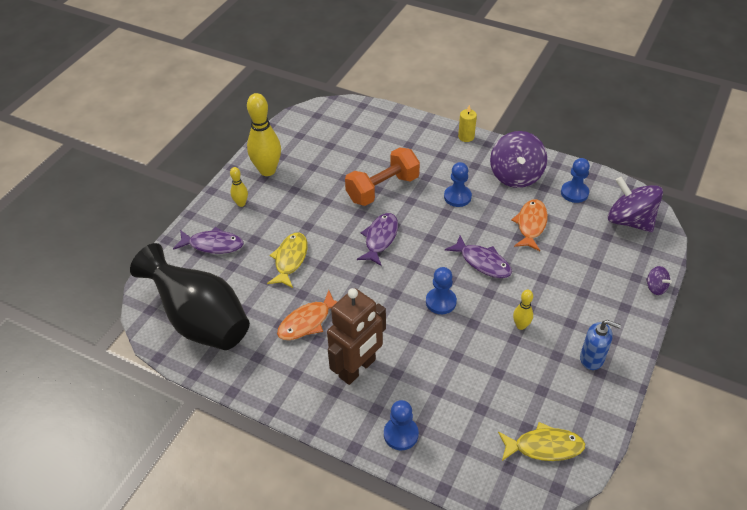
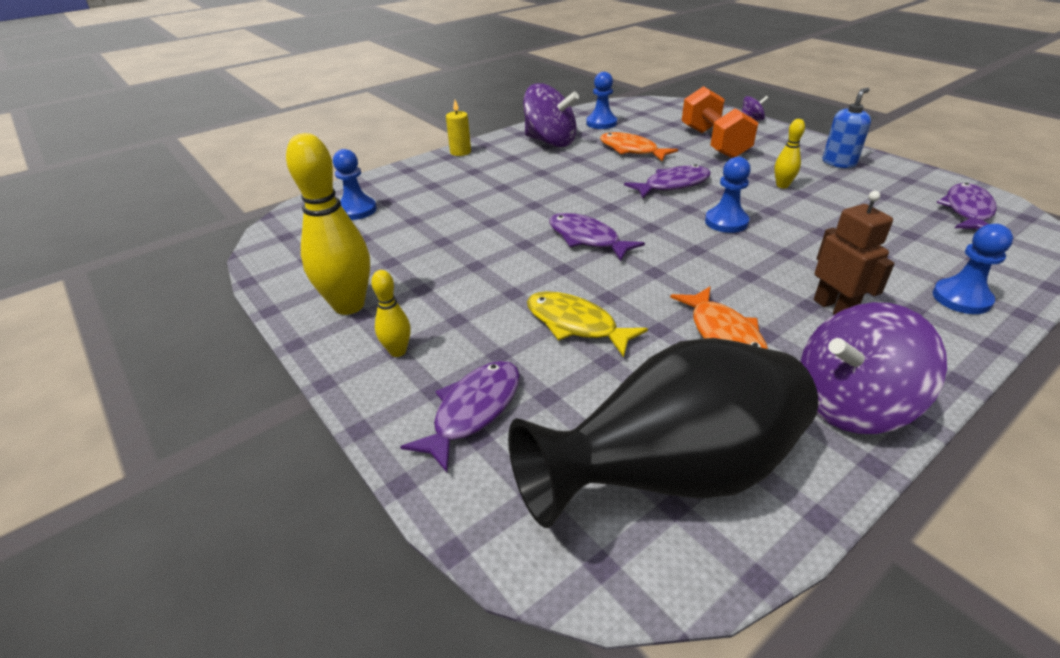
camera: 65 degrees left, 10 degrees down
brown robot [327,288,386,385] -> brown robot [814,191,895,315], size x0.64
orange dumbbell [345,147,420,206] -> orange dumbbell moved to [682,86,758,158]
blue pawn [444,162,472,207] -> blue pawn moved to [333,149,377,220]
yellow fish [498,422,585,461] -> purple fish [937,183,997,229]
purple spinning top [608,176,663,232] -> purple spinning top moved to [801,302,947,434]

